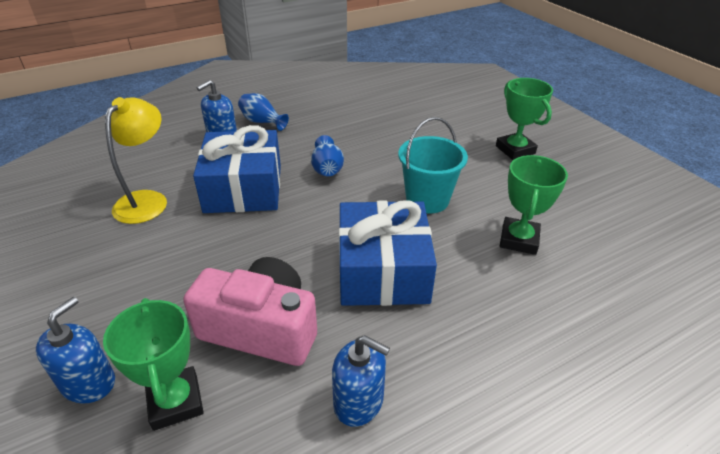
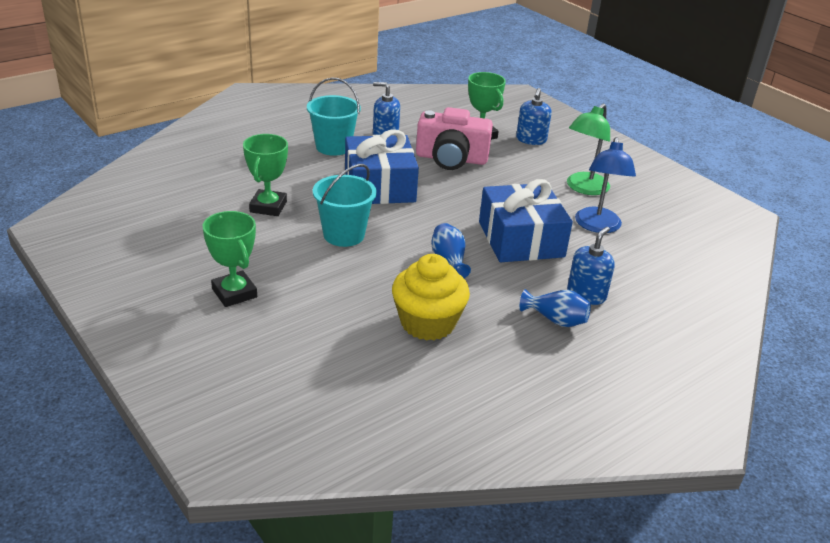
camera: 170 degrees right, 5 degrees down
yellow lamp [105,97,167,224] -> blue lamp [575,137,636,233]
none -> turquoise bucket [307,77,361,156]
none -> yellow cupcake [392,254,470,340]
none -> green lamp [567,104,610,195]

